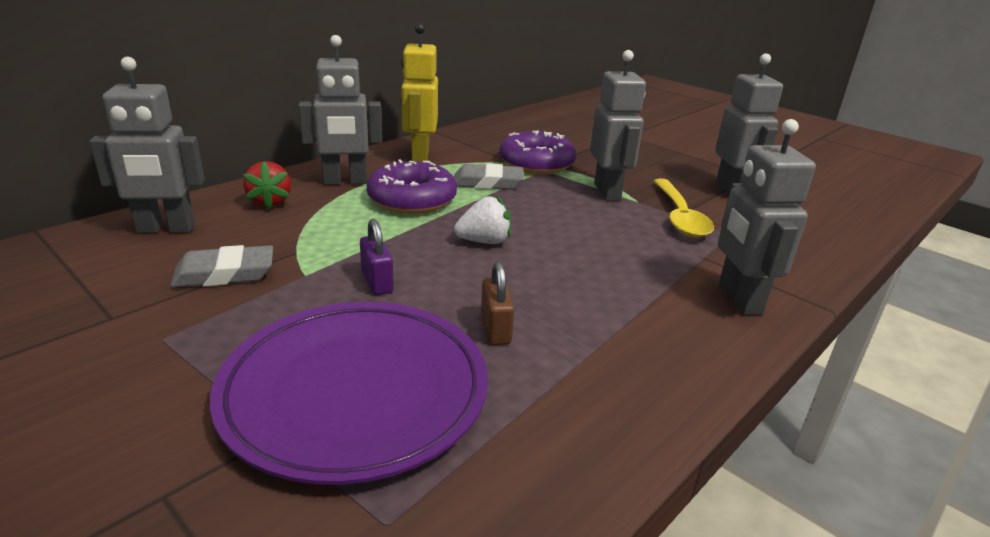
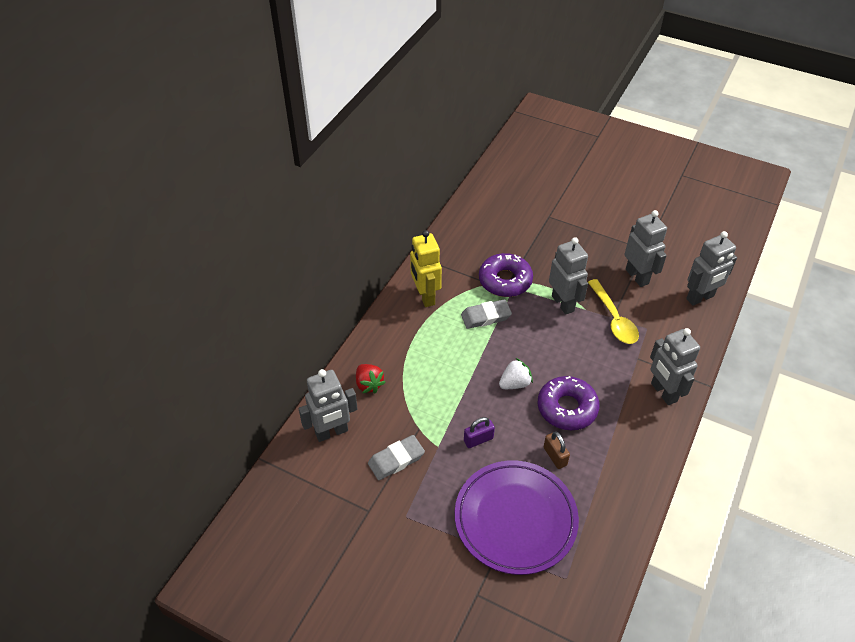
camera: 15 degrees left, 20 degrees up
grey robot [298,35,382,185] -> grey robot moved to [686,231,737,306]
purple padlock [360,219,394,295] -> purple padlock turned 75 degrees counterclockwise [464,417,495,448]
purple donut [367,159,457,214] -> purple donut moved to [538,376,600,430]

